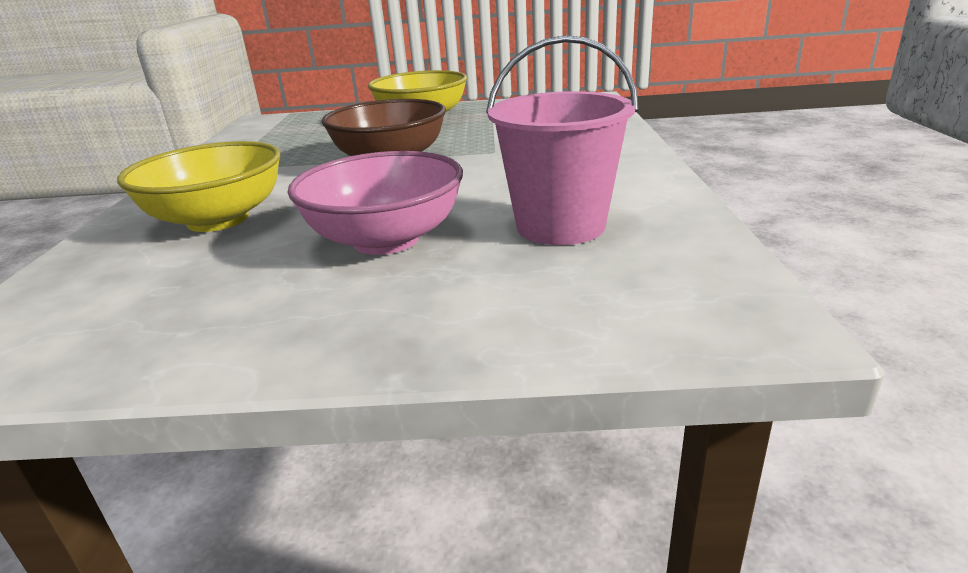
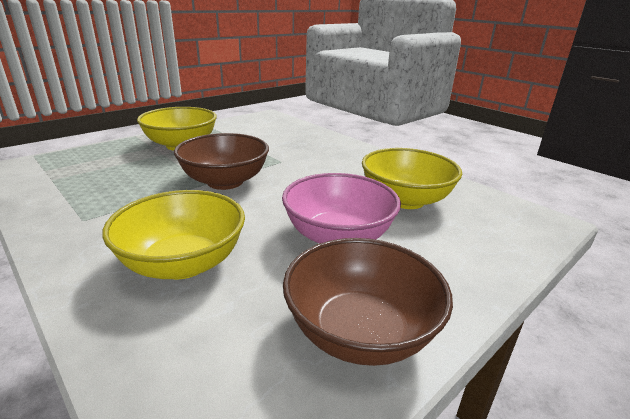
camera: 45 degrees left, 0 degrees up
pink bucket [486,35,639,245] -> yellow bowl [362,148,462,209]
none -> brown bowl [283,238,453,366]

